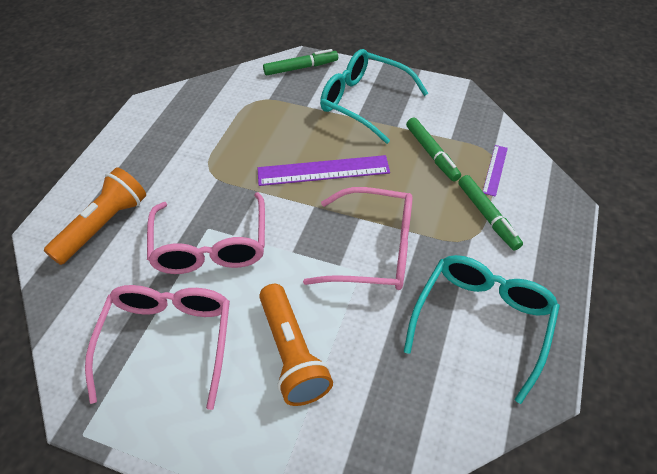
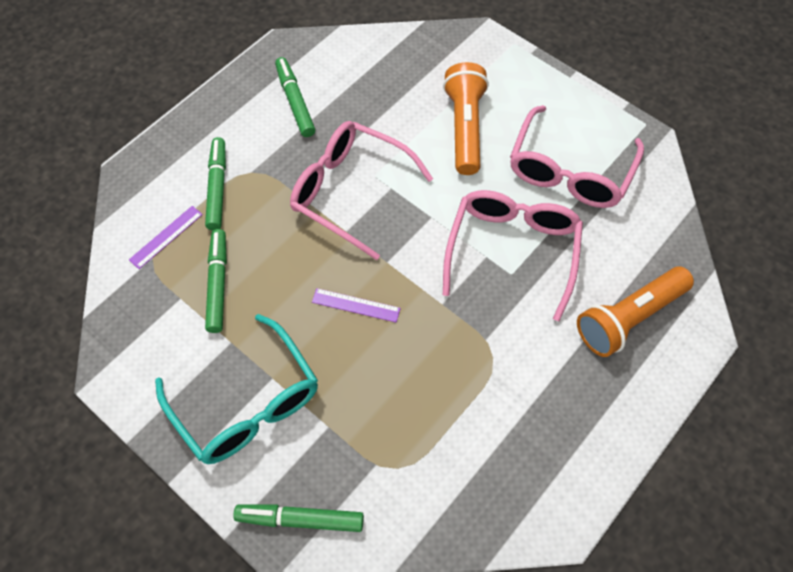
camera: 160 degrees left, 10 degrees up
purple ruler [258,155,390,186] -> purple ruler [312,288,401,322], size x0.53
turquoise glasses [404,255,560,404] -> green marker [275,57,315,137]

